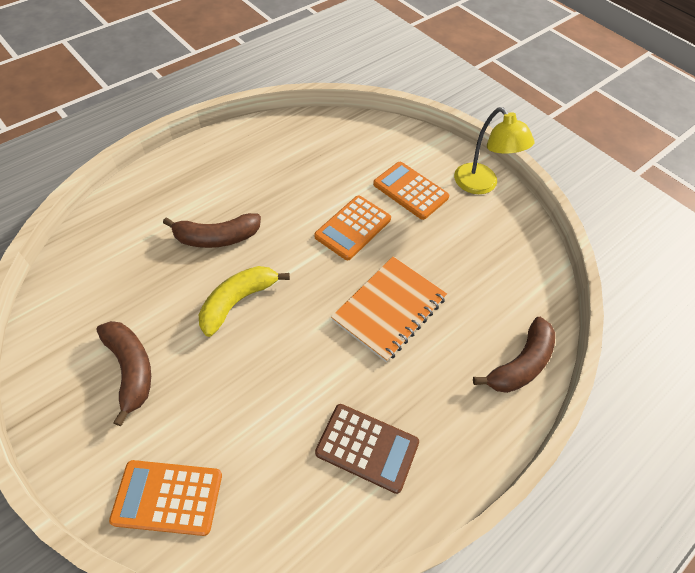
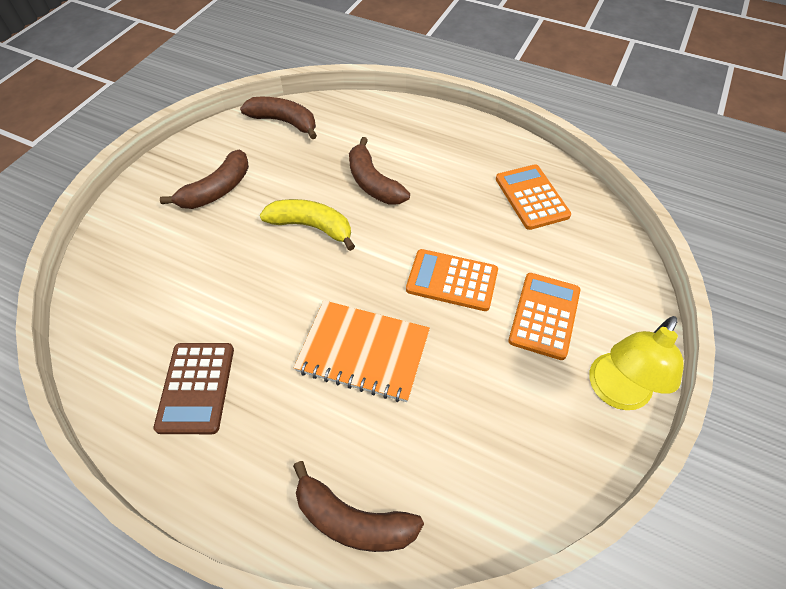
camera: 70 degrees right, 0 degrees up
orange calculator [109,460,222,536] -> orange calculator moved to [496,164,571,230]
none -> brown banana [240,97,317,139]

